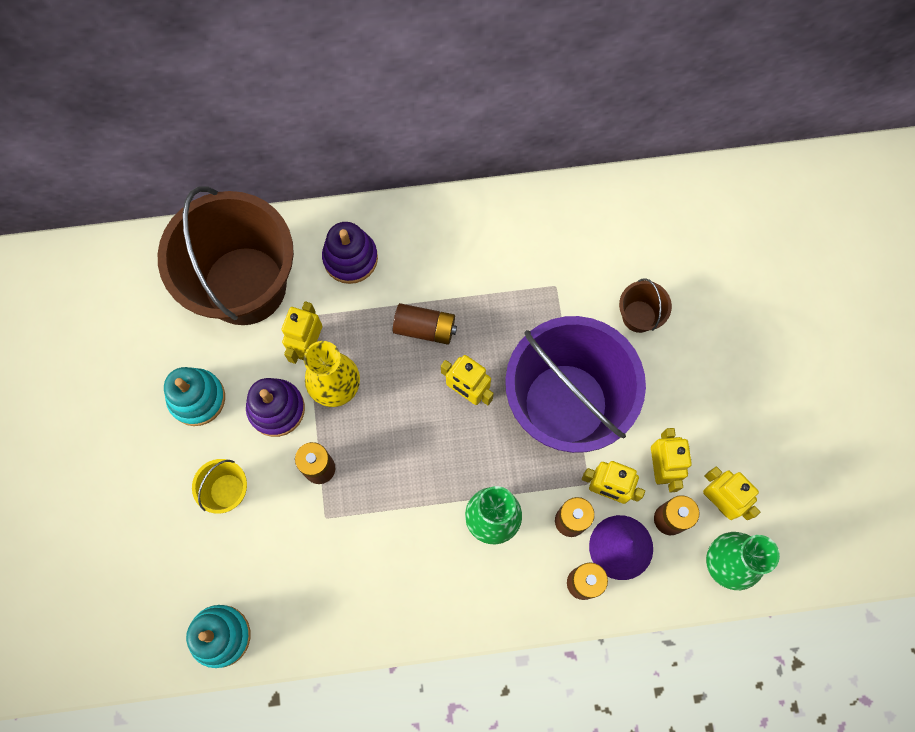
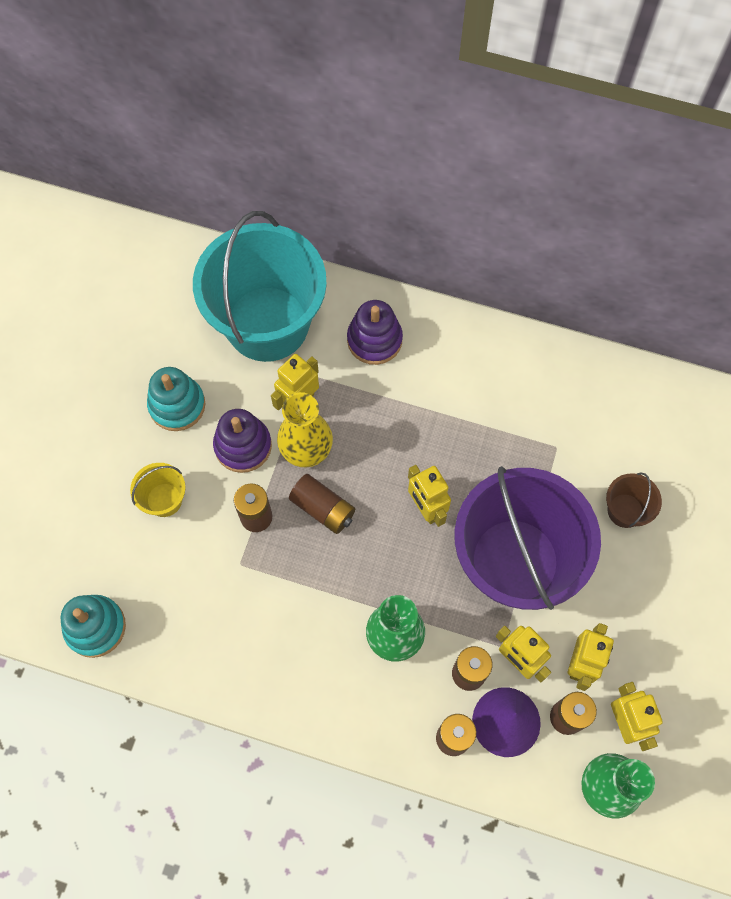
camera: 25 degrees right, 5 degrees down
brown bucket [158,186,294,325] -> turquoise bucket [193,211,327,362]
brown battery [393,303,457,345] -> brown battery moved to [289,474,355,534]

